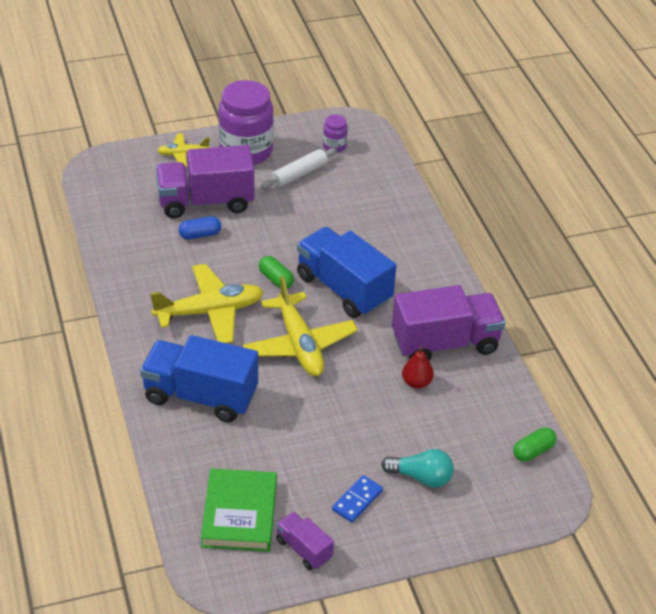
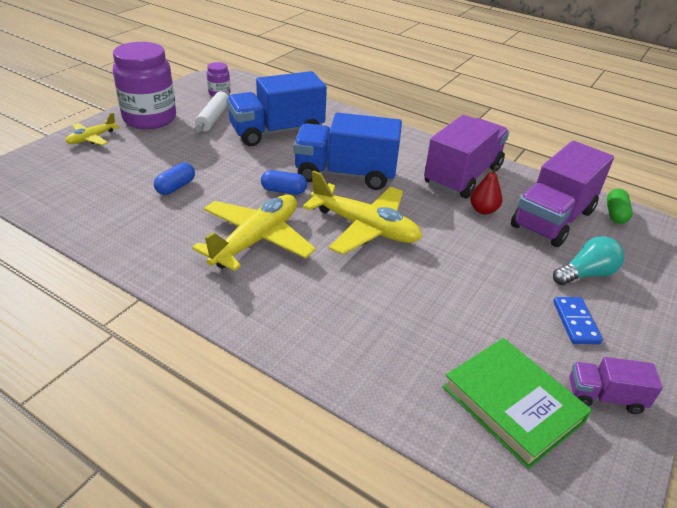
camera: 40 degrees left, 5 degrees down
blue truck [140,335,258,422] -> blue truck moved to [227,71,327,146]
purple truck [155,145,254,219] -> purple truck moved to [511,141,614,247]
green capsule [259,256,294,289] -> blue capsule [261,170,307,195]

